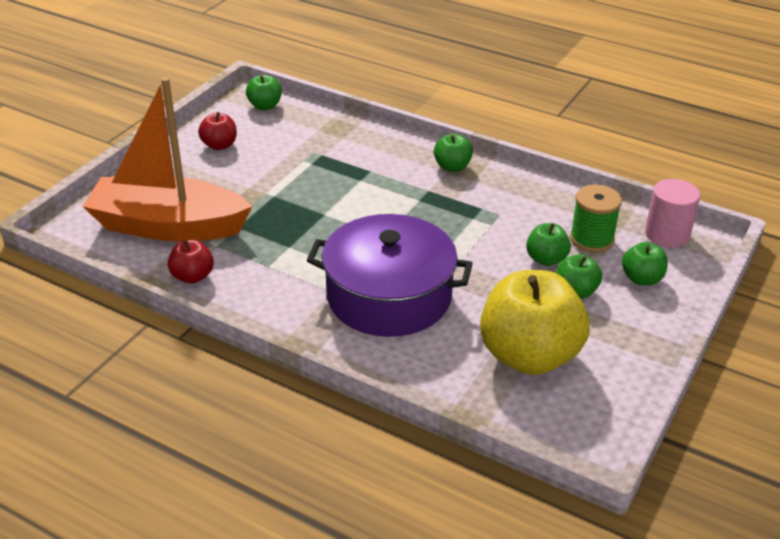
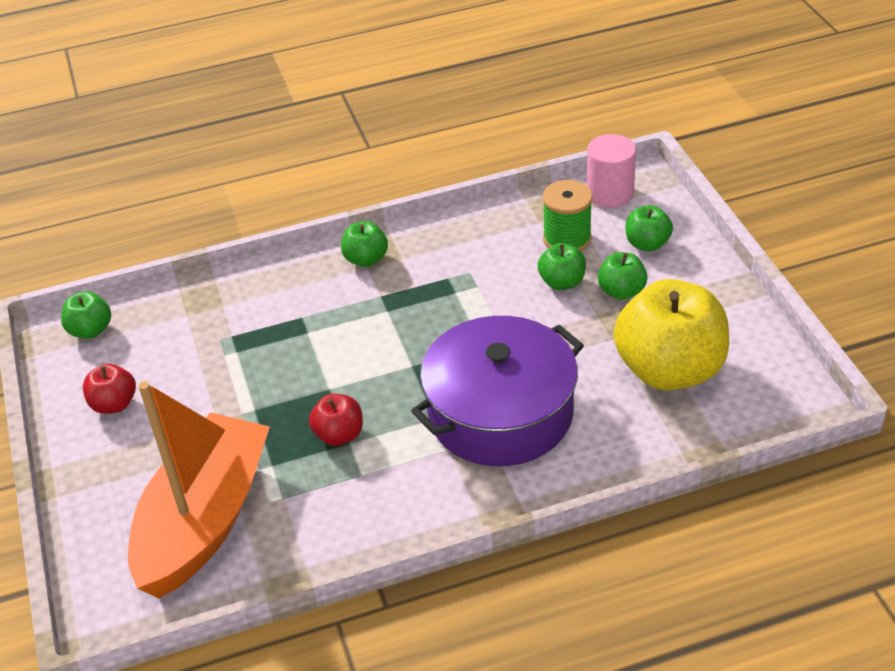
camera: 45 degrees left, 5 degrees up
orange boat [82,77,252,242] -> orange boat turned 150 degrees clockwise [128,381,270,598]
red apple [168,240,214,284] -> red apple moved to [309,394,363,446]

